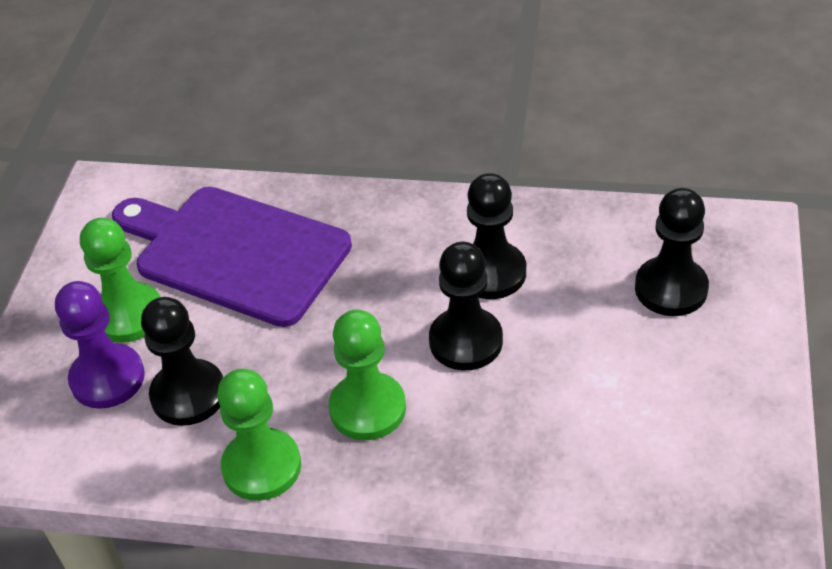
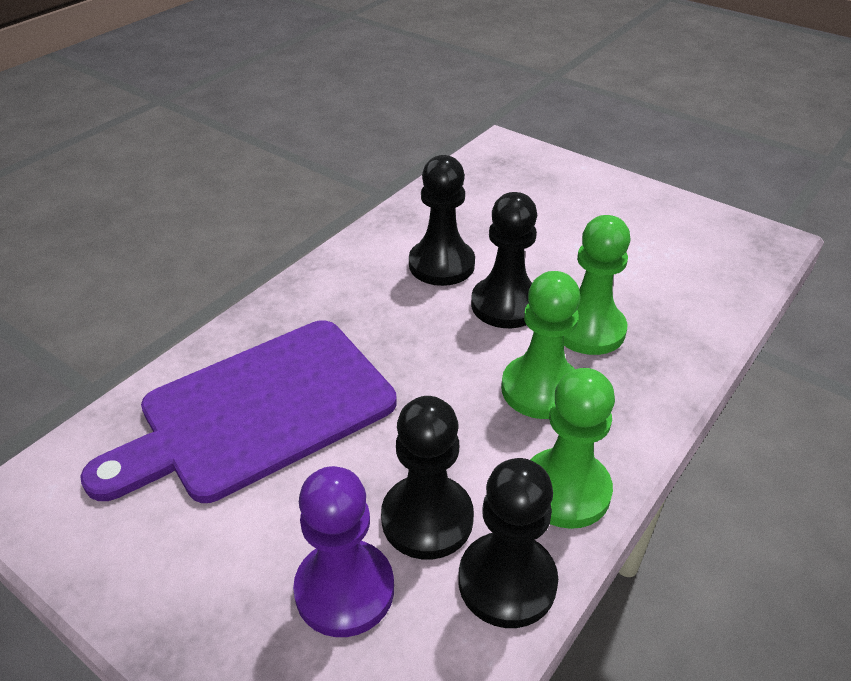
camera: 65 degrees left, 5 degrees down
green pawn [80,218,161,343] -> green pawn moved to [564,215,630,355]
black pawn [635,188,709,316] -> black pawn moved to [458,458,558,628]

